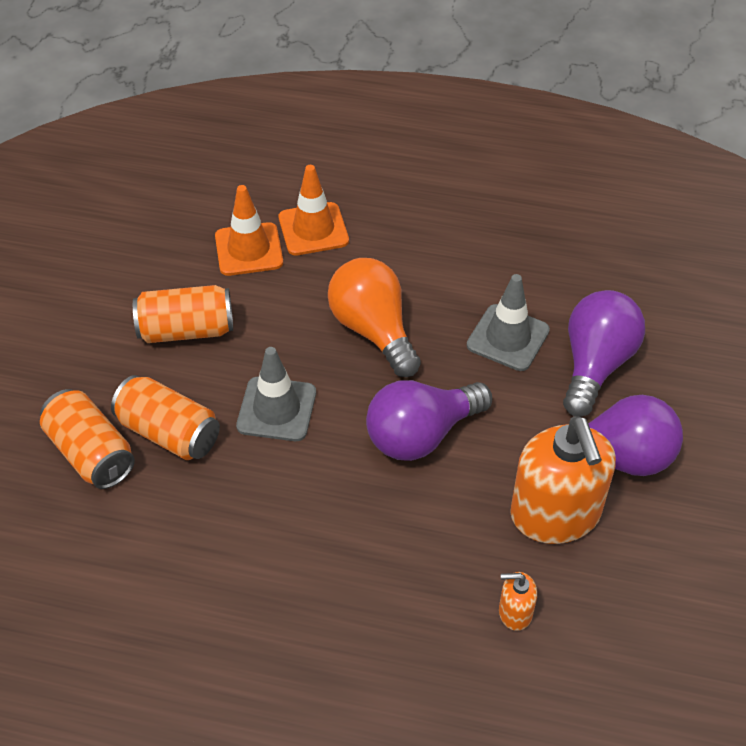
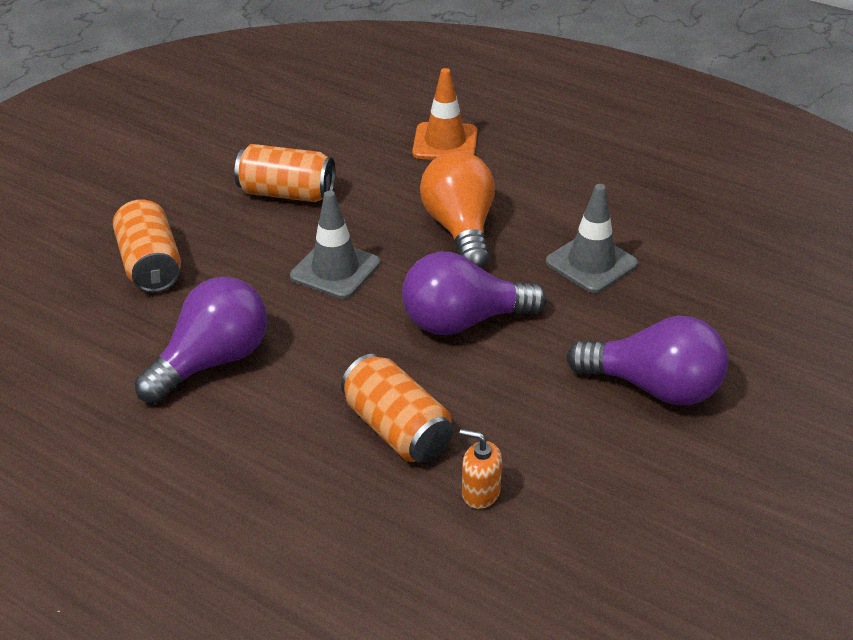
camera: 20 degrees right, 10 degrees down
orange can [111,375,220,460] -> orange can moved to [341,354,453,463]
orange traffic cone [215,185,283,276] -> none
orange soap dispenser [510,416,616,544] -> none
purple light bulb [563,290,645,417] -> purple light bulb moved to [135,277,268,404]

